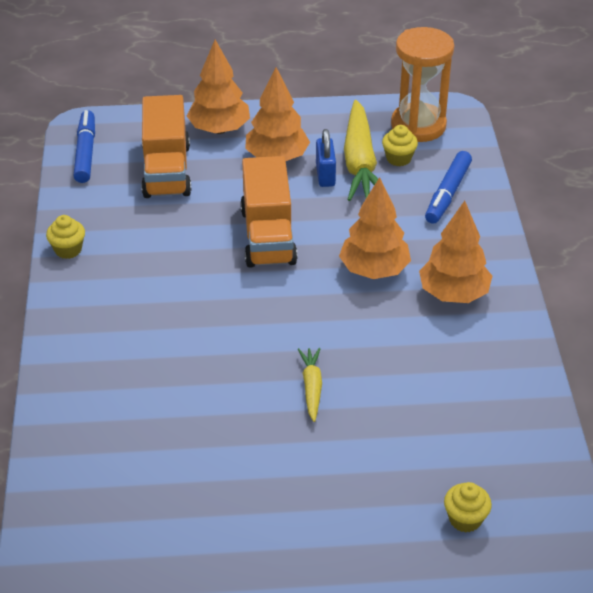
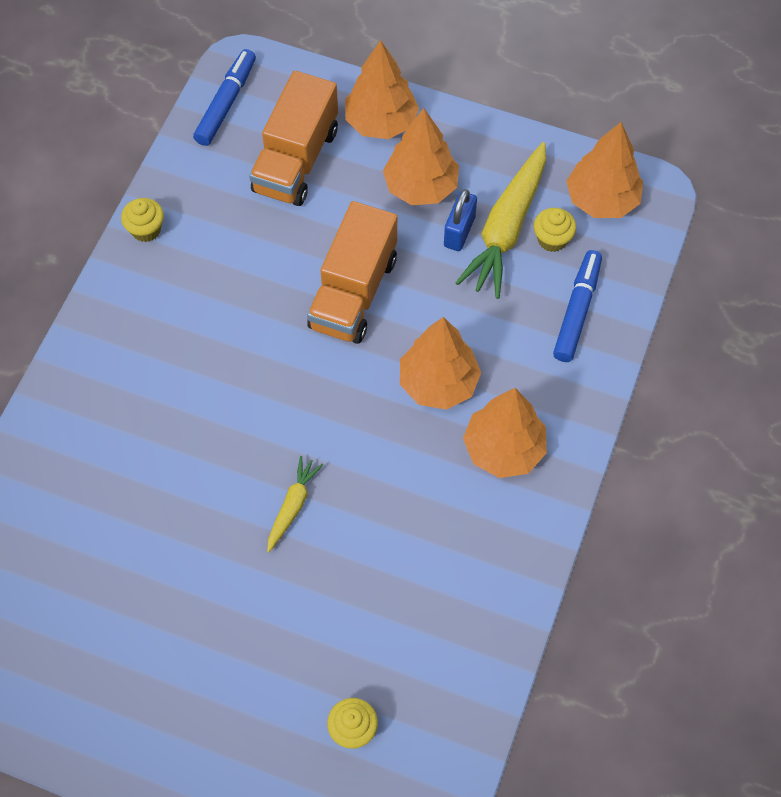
camera: 25 degrees right, 20 degrees up
orange hourglass [391,27,454,142] -> orange tree [566,122,643,218]
blue marker [425,151,472,224] -> blue marker turned 150 degrees clockwise [553,250,602,362]

